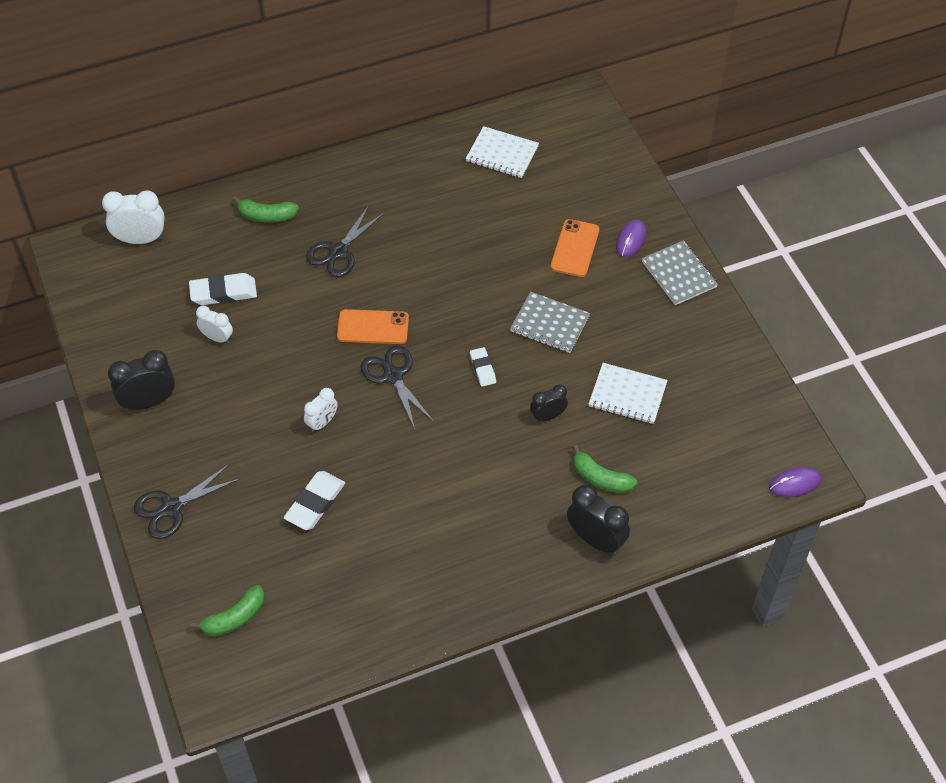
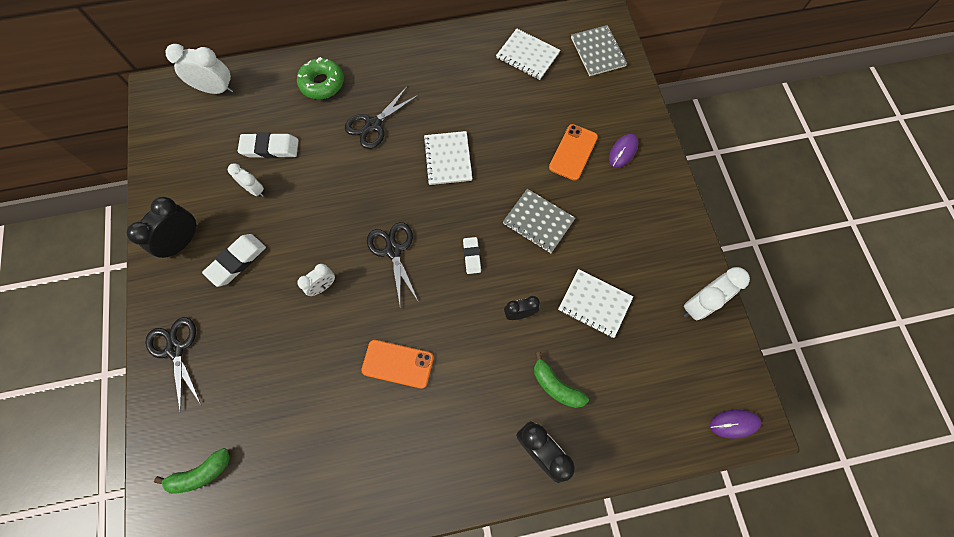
camera: 10 degrees right, 15 degrees up
black clock [108,350,175,411] -> black clock turned 45 degrees counterclockwise [126,197,198,258]
black scissors [134,464,240,539] -> black scissors turned 90 degrees clockwise [145,317,201,414]
green banana [233,196,299,223] -> green donut [297,57,344,99]
white eraser [284,471,345,530] -> white eraser moved to [202,234,266,287]
orange phone [337,309,409,344] -> orange phone moved to [361,340,434,389]
grey notebook [642,240,718,305] -> grey notebook moved to [571,25,627,76]
none -> white notebook [423,131,472,185]
none -> white clock [684,267,750,320]

